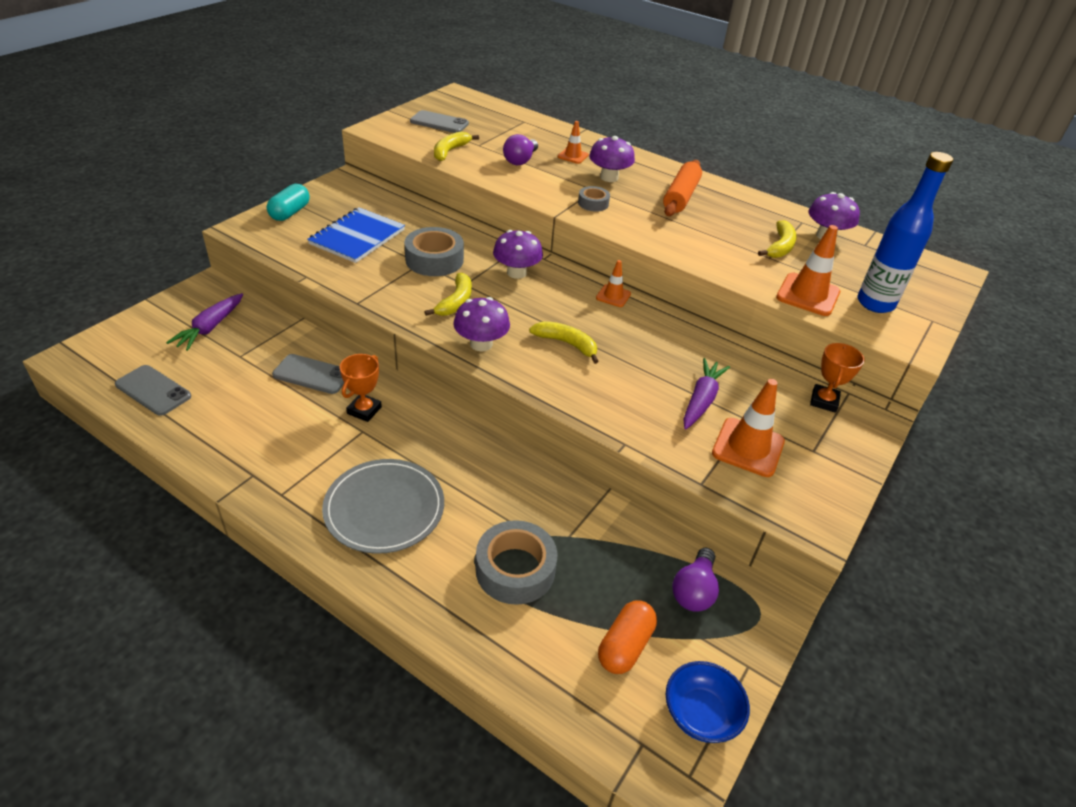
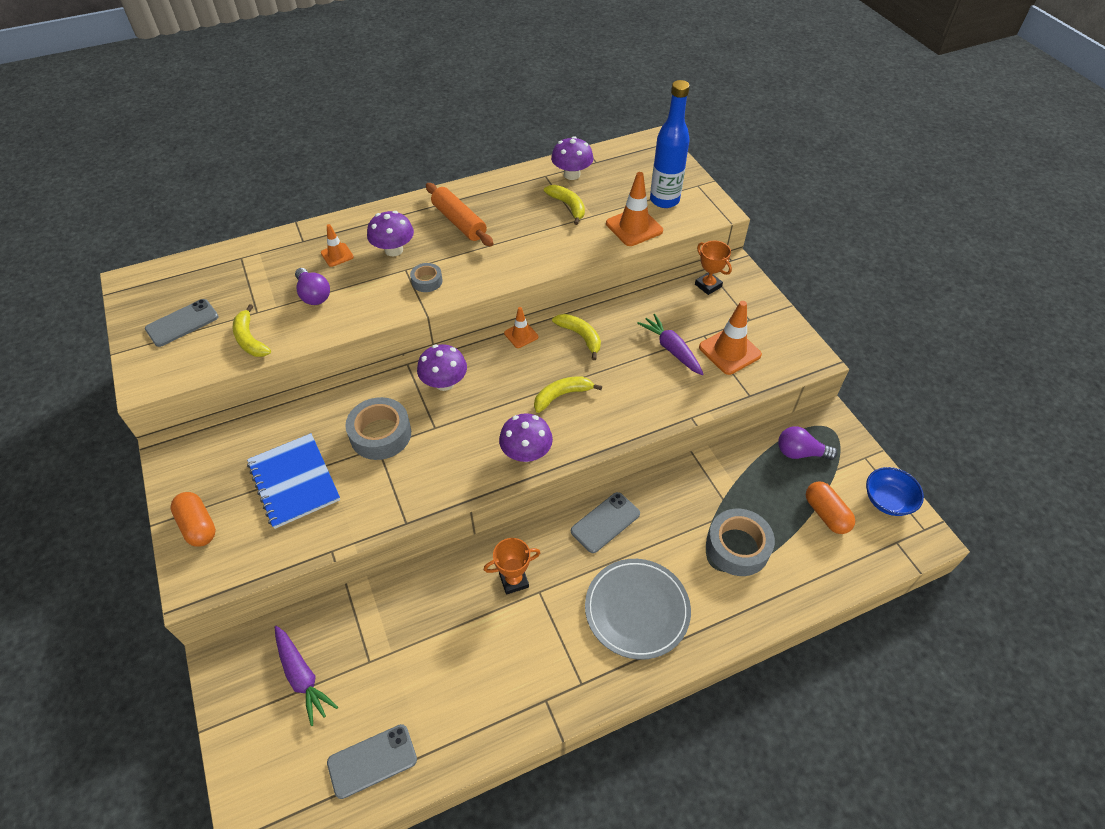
camera: 55 degrees left, 10 degrees up
turquoise capsule [267,184,310,221] -> orange capsule [170,492,216,547]
grey phone [272,354,344,394] -> grey phone moved to [571,492,640,553]
orange trophy [340,354,382,422] -> orange trophy turned 75 degrees counterclockwise [484,538,540,595]
yellow banana [425,273,472,316] -> yellow banana moved to [552,314,601,360]
purple light bulb [672,548,719,612] -> purple light bulb turned 135 degrees clockwise [778,426,838,460]

